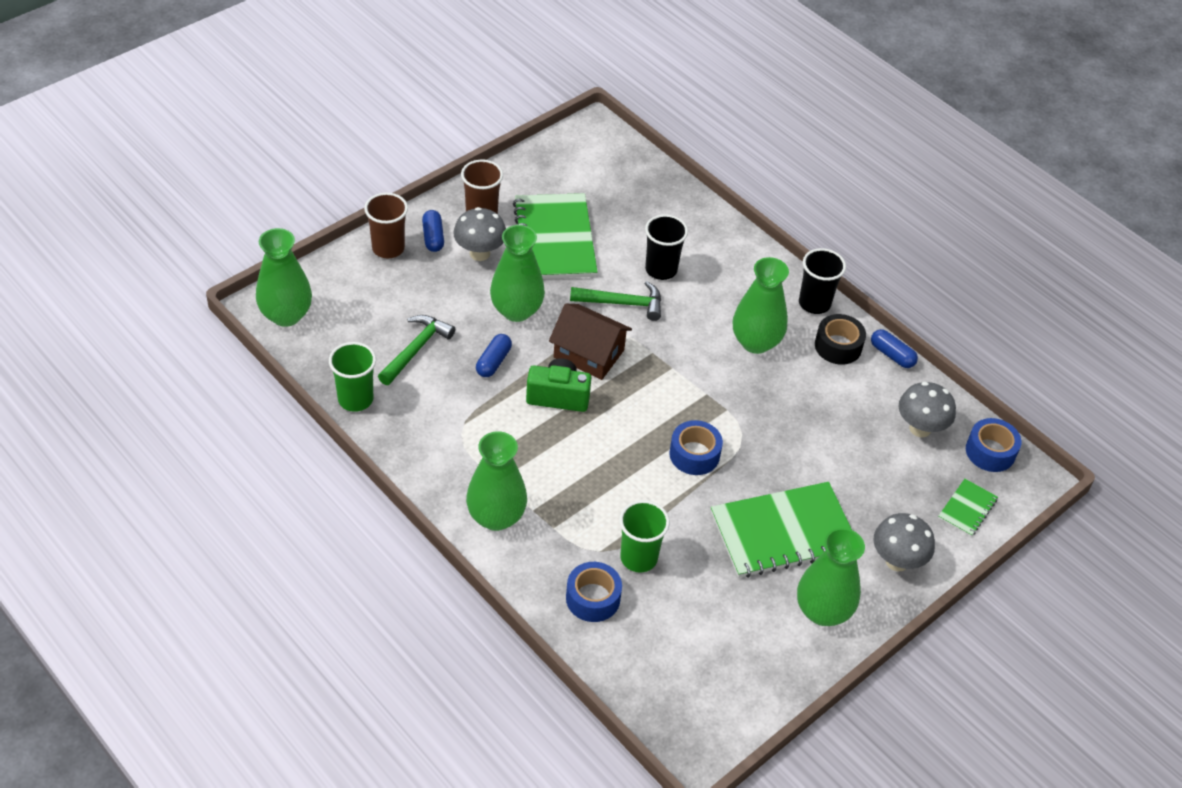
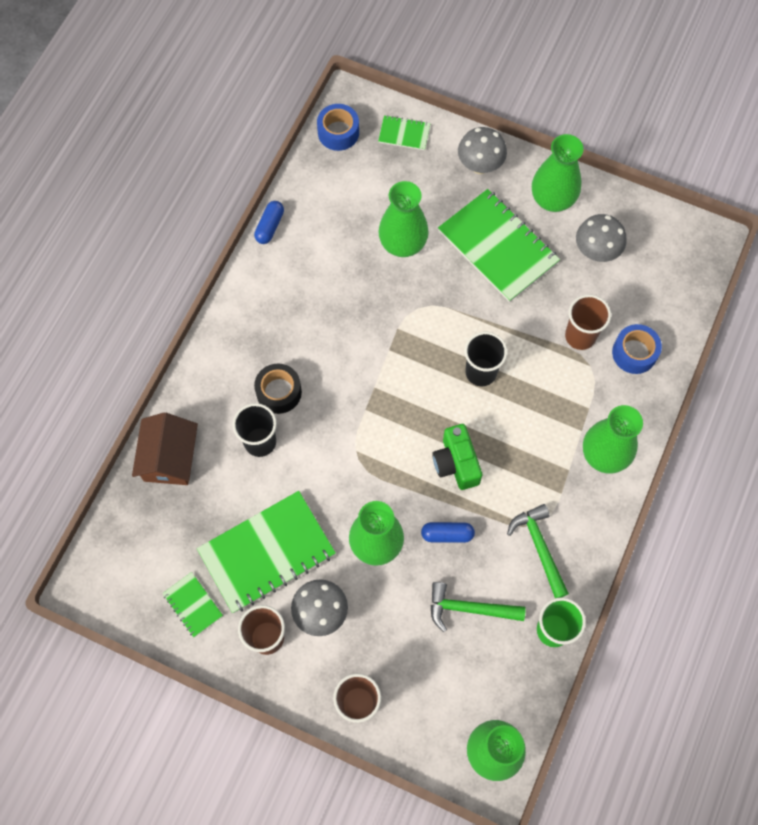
camera: 110 degrees left, 20 degrees up
blue capsule [422,210,444,252] -> none
brown house [549,304,632,380] -> brown house moved to [132,412,198,485]
green hammer [570,281,661,321] -> green hammer moved to [507,504,569,598]
green cup [619,500,670,573] -> brown cup [565,294,611,350]
blue tape [669,420,723,475] -> none
green vase [733,257,789,354] -> green vase moved to [378,181,429,257]
black cup [799,248,846,314] -> black cup moved to [464,332,507,386]
black tape [815,314,866,365] -> black tape moved to [254,364,302,414]
grey mushroom [899,382,956,437] -> grey mushroom moved to [576,214,627,262]
none -> green notebook [163,572,223,637]

